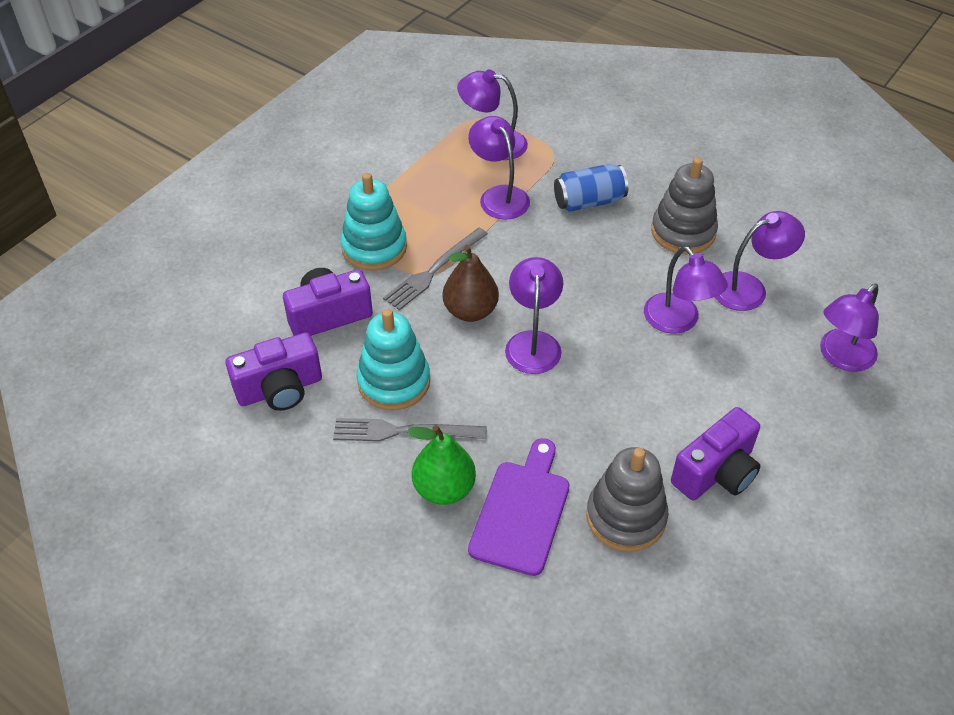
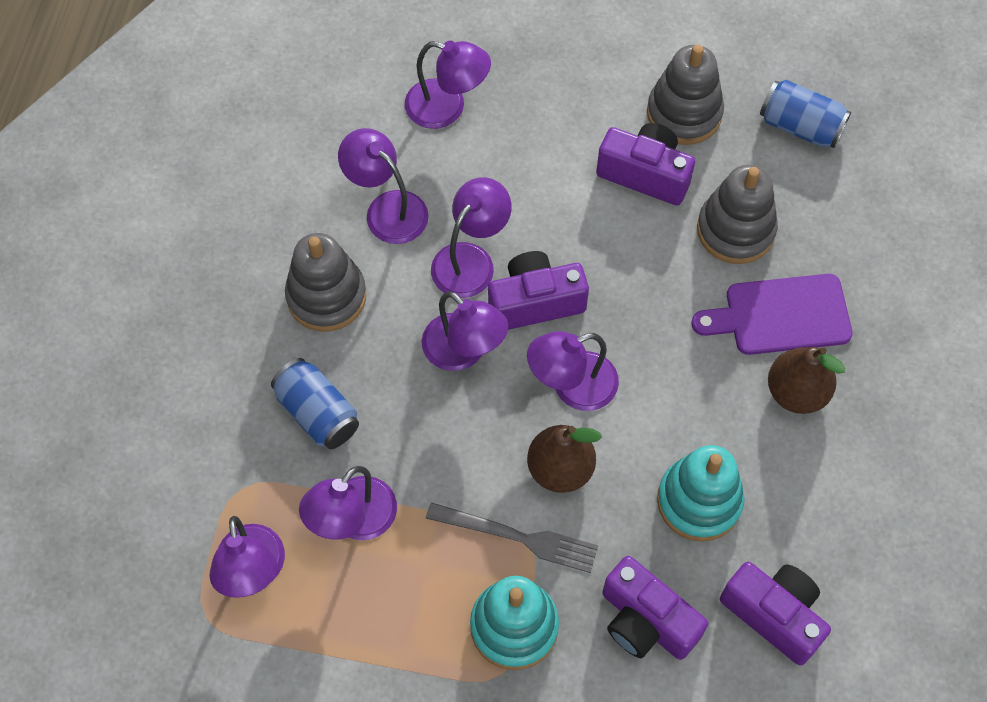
camera: 115 degrees left, 15 degrees up
grey fork [333,418,487,442] -> none
green pear [407,425,476,505] -> brown pear [768,347,845,414]
none -> purple lamp [422,291,508,371]
none -> purple camera [488,251,589,330]
none -> grey stacking toy [647,44,724,145]
none -> blue can [760,80,851,148]

